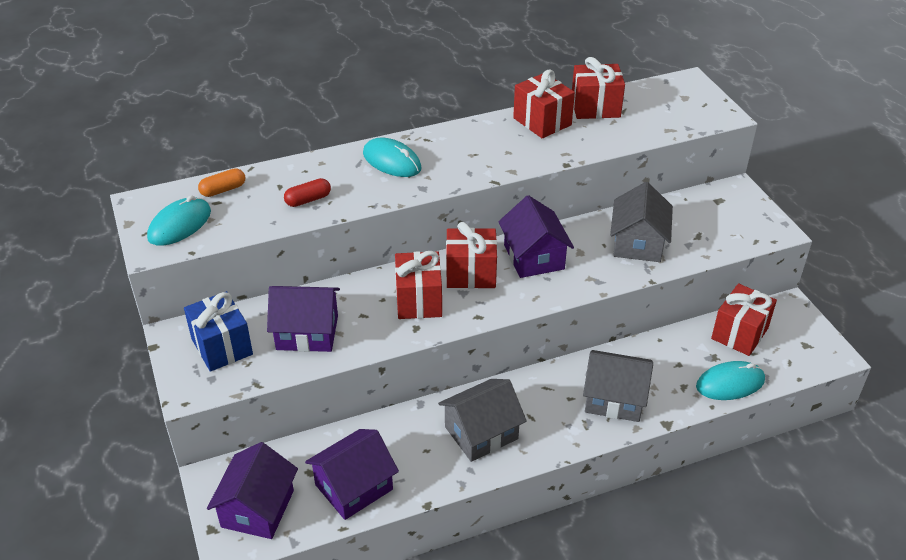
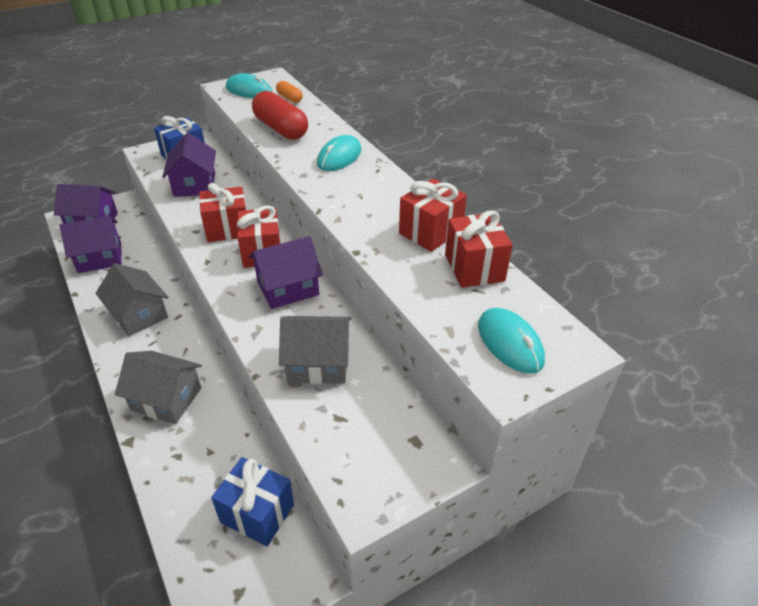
camera: 80 degrees right, 0 degrees up
red capsule [284,178,331,207] -> red capsule [252,91,308,140], size x1.98
purple house [305,429,399,520] -> purple house turned 60 degrees counterclockwise [60,216,122,273]
grey house [583,350,653,422] -> grey house turned 75 degrees counterclockwise [115,351,202,424]
turquoise mouse [696,361,765,400] -> turquoise mouse moved to [478,308,545,374]
red gift [711,283,777,356] -> blue gift [211,457,294,546]

